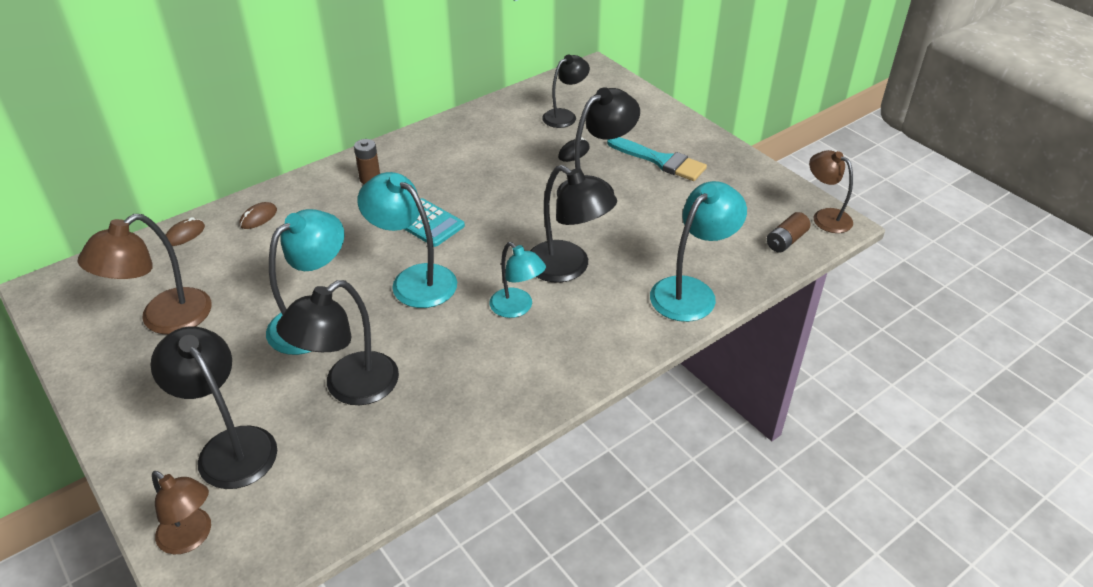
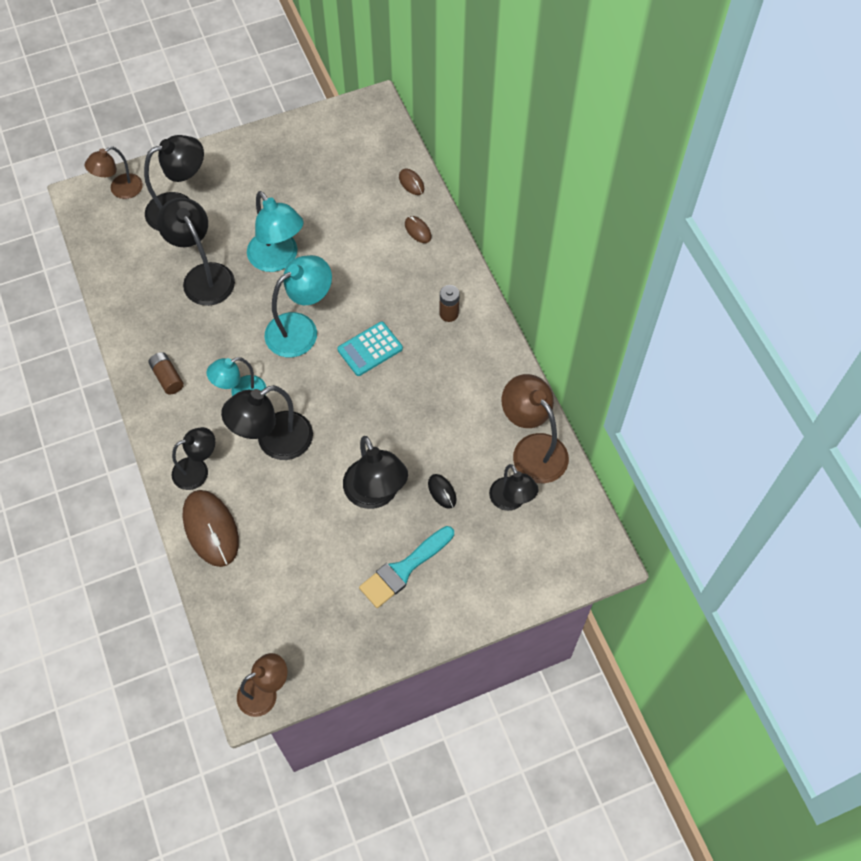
camera: 105 degrees right, 20 degrees up
brown lamp [77,214,212,334] -> brown lamp moved to [502,374,569,483]
turquoise lamp [650,181,747,322] -> brown mouse [183,490,239,567]
brown battery [767,212,811,253] -> brown battery moved to [148,352,184,395]
none -> black lamp [172,427,215,490]

